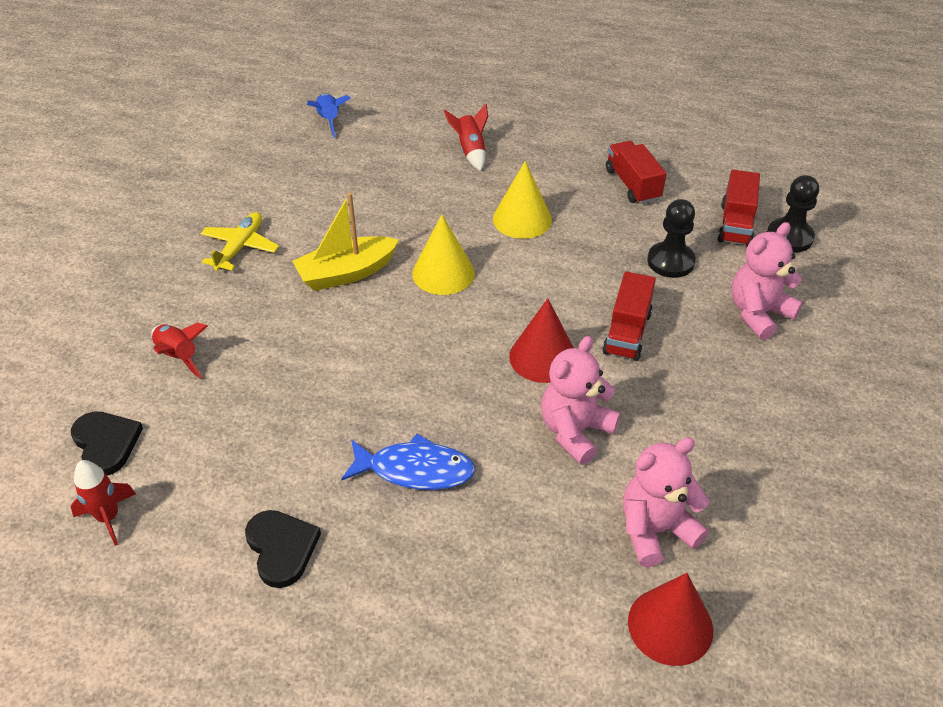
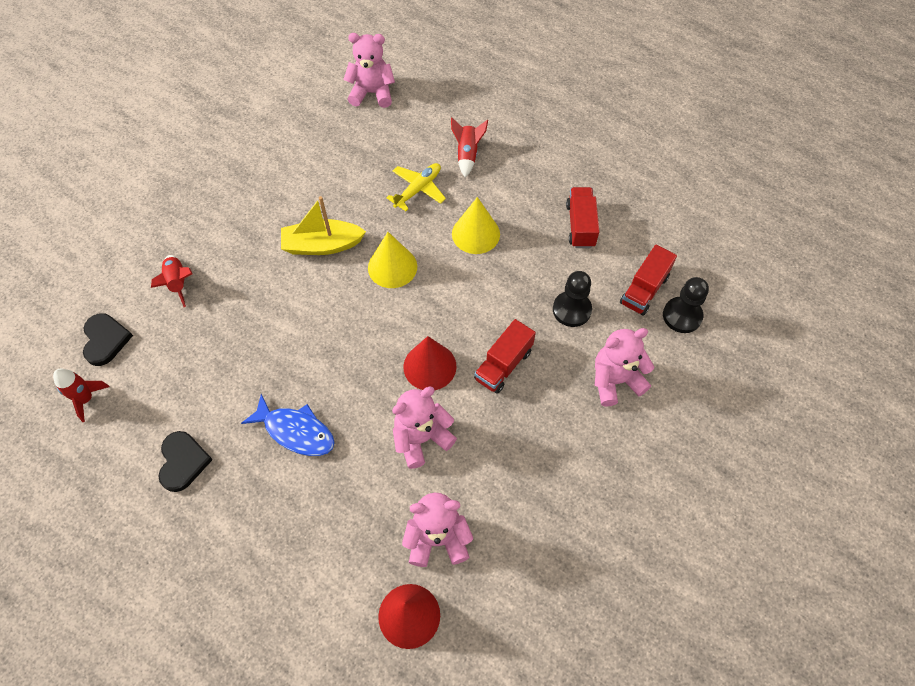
camera: 20 degrees right, 15 degrees up
yellow plane [200,212,279,271] -> yellow plane moved to [386,163,446,211]
blue rocket [307,93,351,138] -> pink teddy bear [343,33,395,108]

